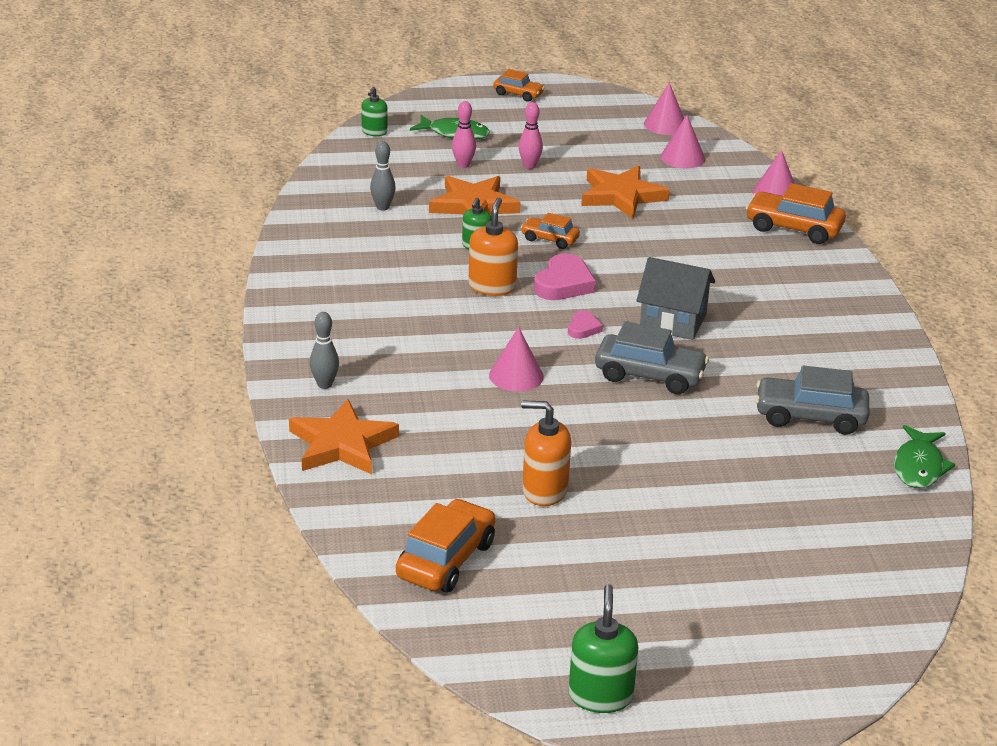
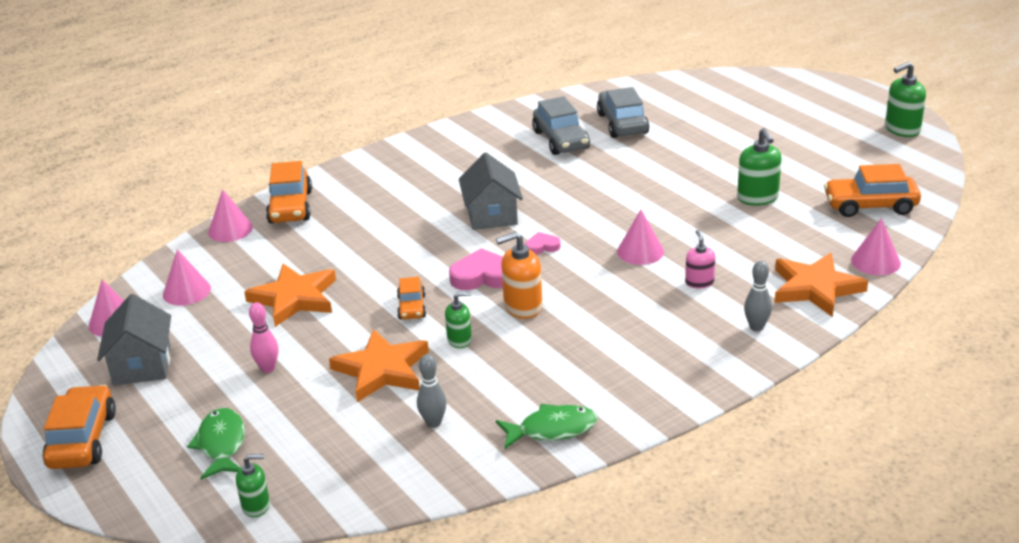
camera: 115 degrees left, 0 degrees up
pink bowling pin [452,101,476,168] -> none
orange car [493,69,545,102] -> orange car [43,385,116,469], size x1.71
orange soap dispenser [521,400,571,506] -> green soap dispenser [737,128,782,206]
grey car [595,321,709,394] -> grey car moved to [597,87,649,138]
green fish [894,425,955,488] -> green fish moved to [496,404,597,449]
none -> grey house [97,294,171,385]
none -> pink soap dispenser [685,230,715,288]
none -> pink cone [851,218,901,275]

